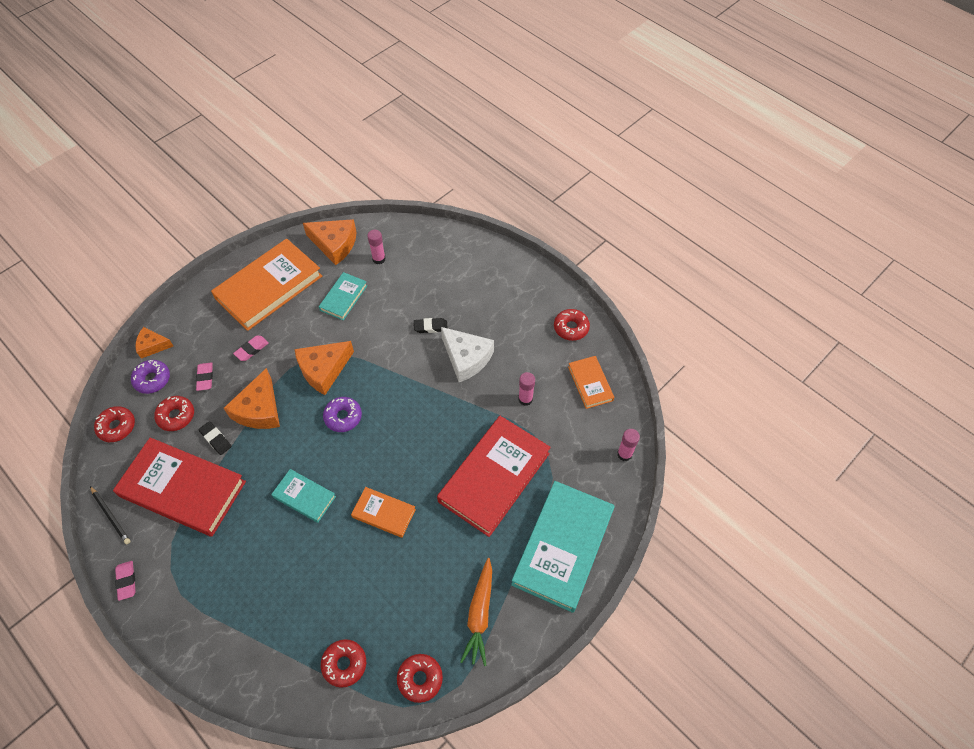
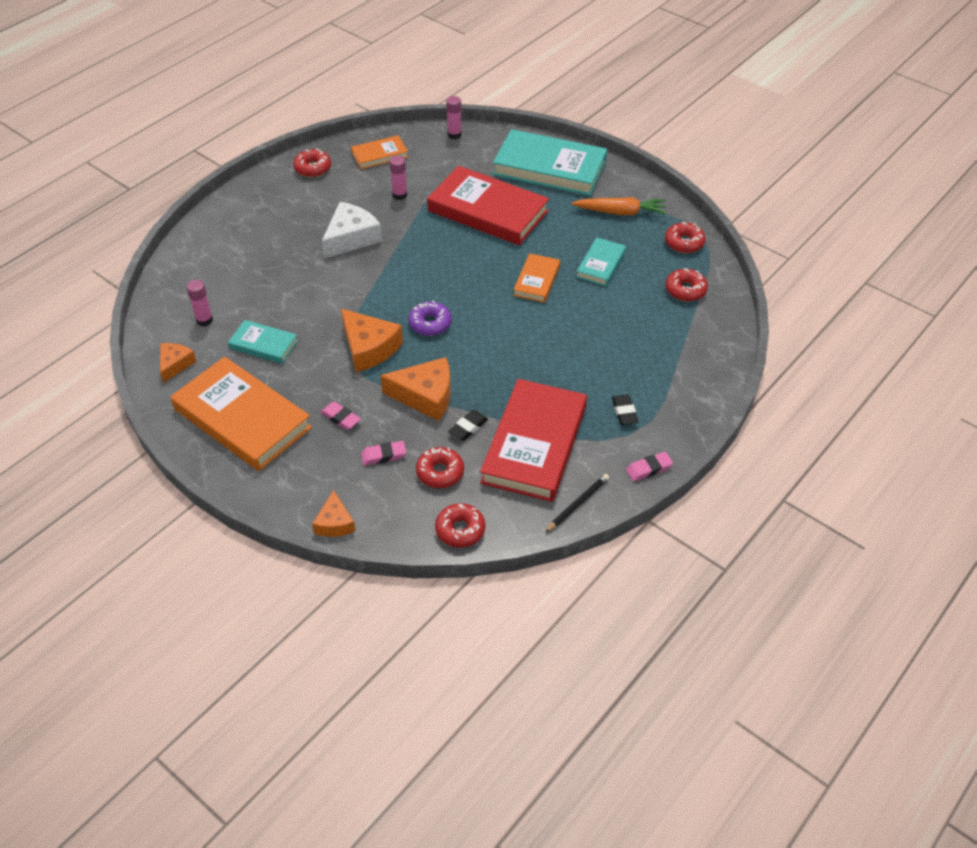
camera: 95 degrees left, 10 degrees down
purple donut [131,360,170,394] -> none
turquoise book [271,469,336,523] -> turquoise book moved to [576,237,626,286]
orange cheese [303,219,356,265] -> orange cheese [160,343,196,383], size x0.60
black eraser [414,318,448,333] -> black eraser moved to [612,395,638,425]

